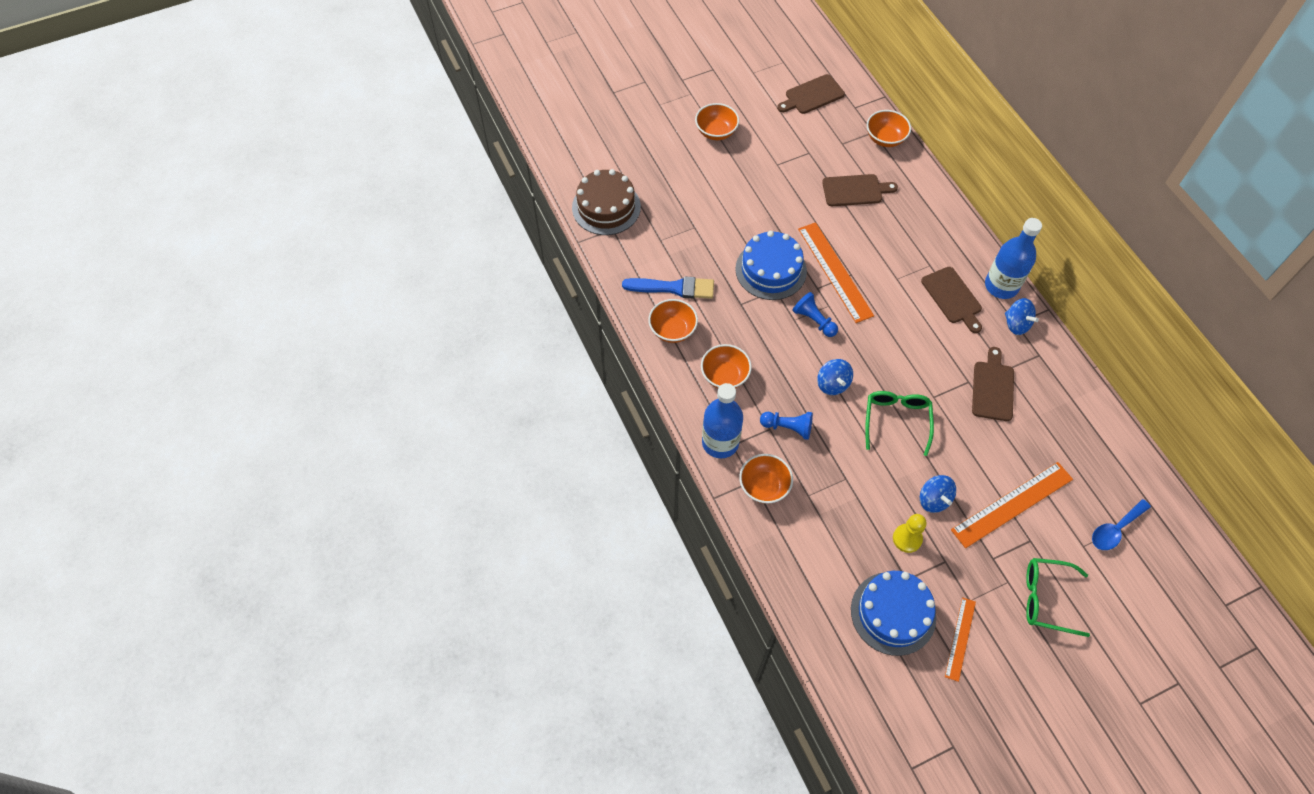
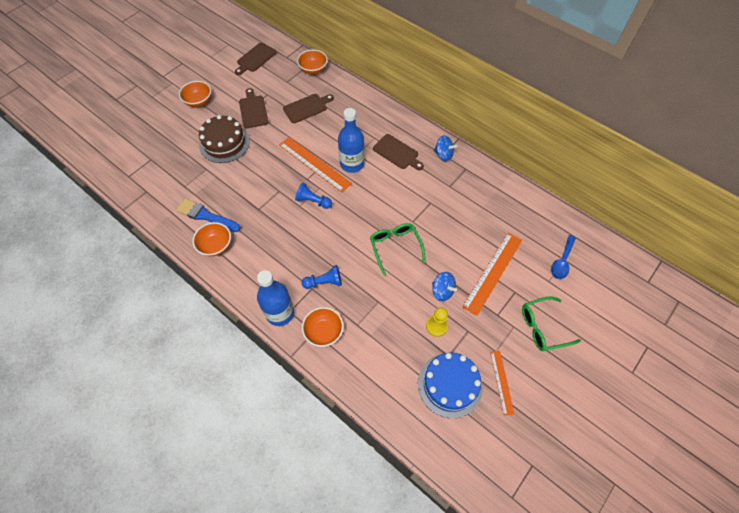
camera: 25 degrees left, 0 degrees up
brown cake [572,169,641,235] -> brown cake moved to [199,115,250,163]
blue brush [622,276,714,299] -> blue brush turned 135 degrees counterclockwise [176,199,241,232]
orange bowl [701,344,752,388] -> none
blue cake [735,231,807,300] -> none
blue spinning top [817,359,853,395] -> none
brown cutting board [972,347,1014,421] -> brown cutting board moved to [239,88,268,128]
blue bottle [985,218,1042,299] -> blue bottle moved to [338,108,364,173]

